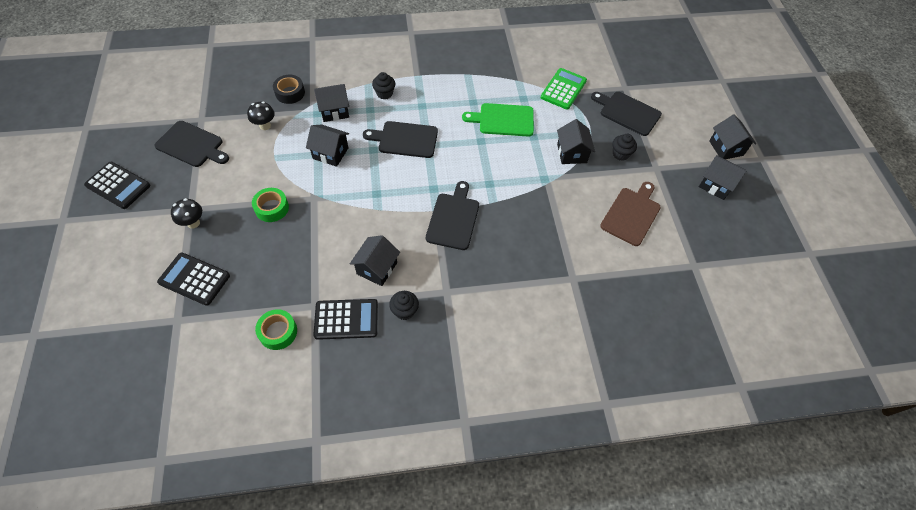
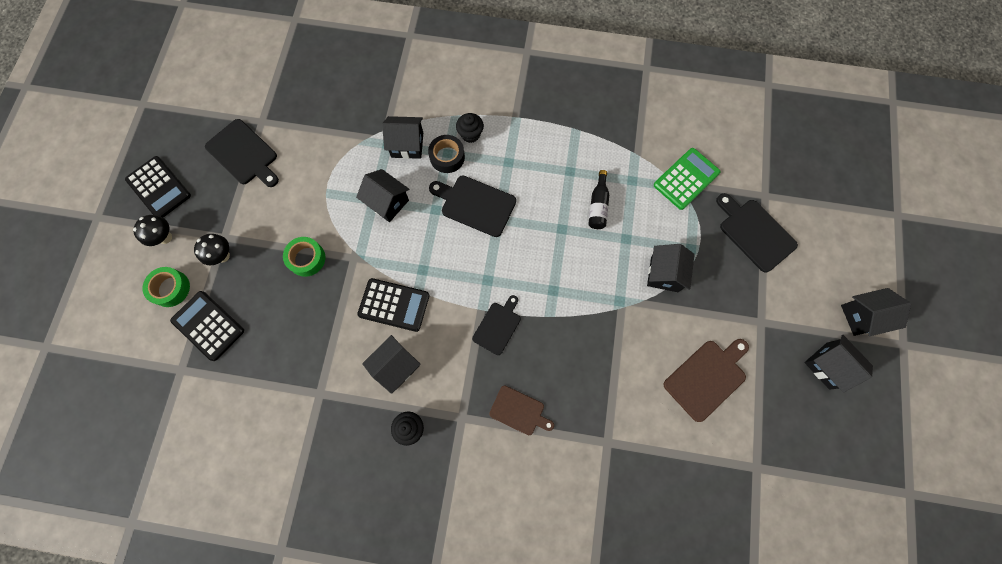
camera: 20 degrees right, 15 degrees up
black mushroom [247,101,275,130] -> black mushroom moved to [133,215,172,246]
green tape [255,309,297,350] -> green tape moved to [142,267,190,307]
black tape [273,75,305,104] -> black tape moved to [428,135,465,173]
black calculator [313,299,378,340] -> black calculator moved to [357,278,430,332]
black cutting board [426,181,479,250] -> black cutting board [472,295,521,355], size x0.66
green cutting board [462,103,534,137] -> black bottle [588,170,609,229]
black cupcake [612,134,637,161] -> none
black house [709,115,756,159] -> black house turned 75 degrees clockwise [841,288,911,336]
none -> brown cutting board [489,385,554,435]

